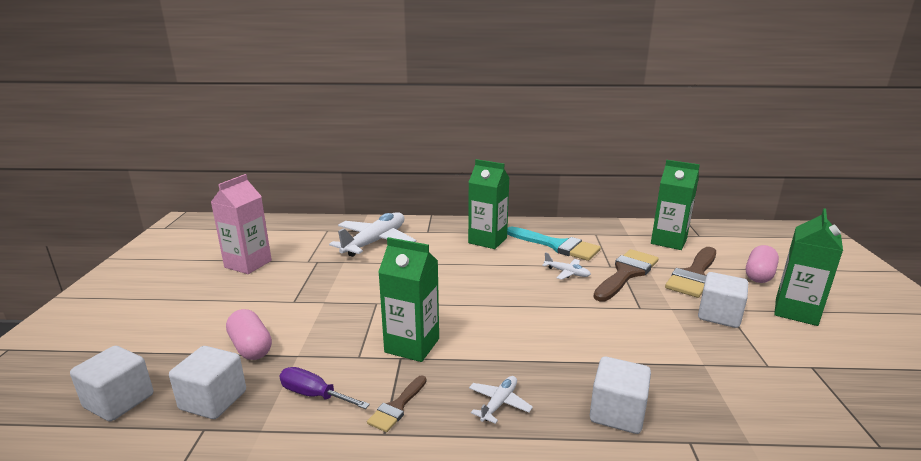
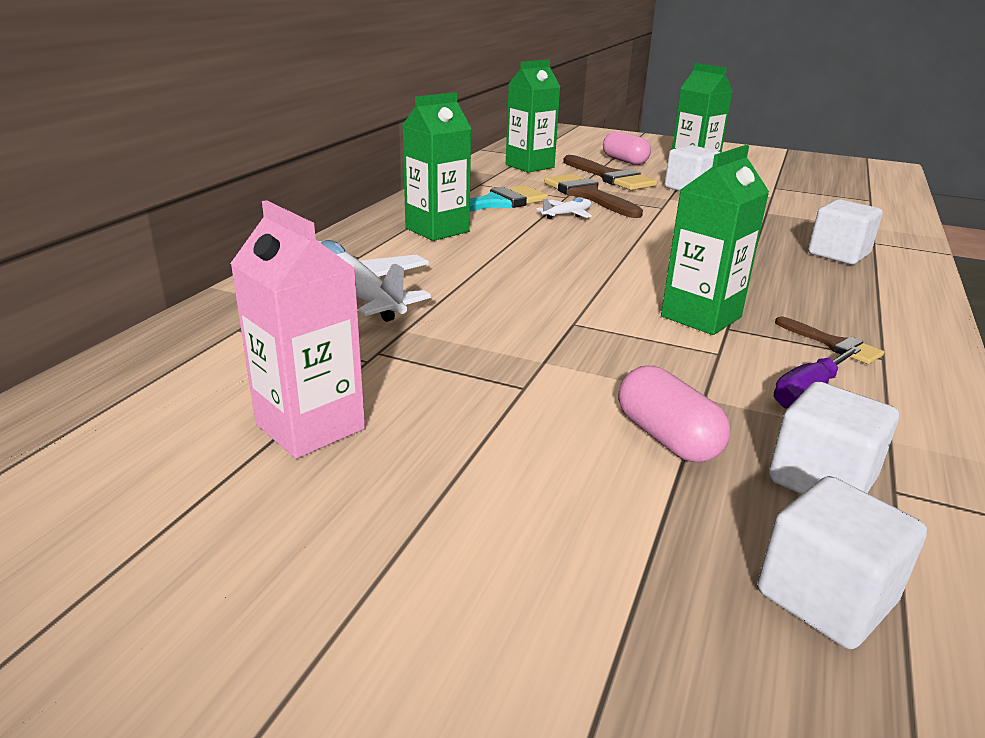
camera: 70 degrees left, 5 degrees up
pink capsule [226,309,272,360] -> pink capsule turned 75 degrees clockwise [618,366,730,463]
white plane [469,376,533,424] -> none

